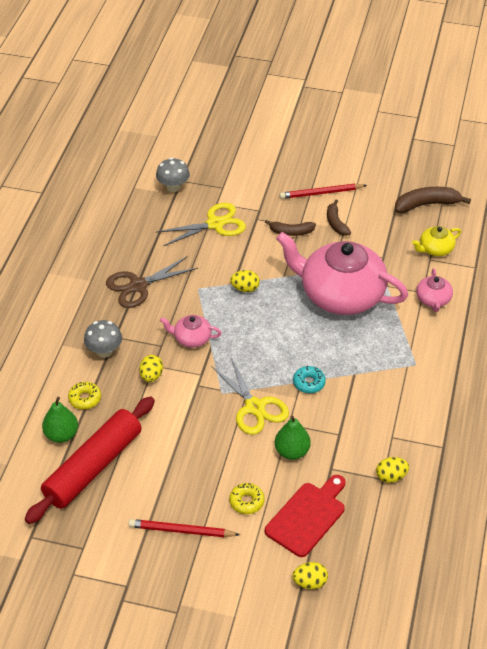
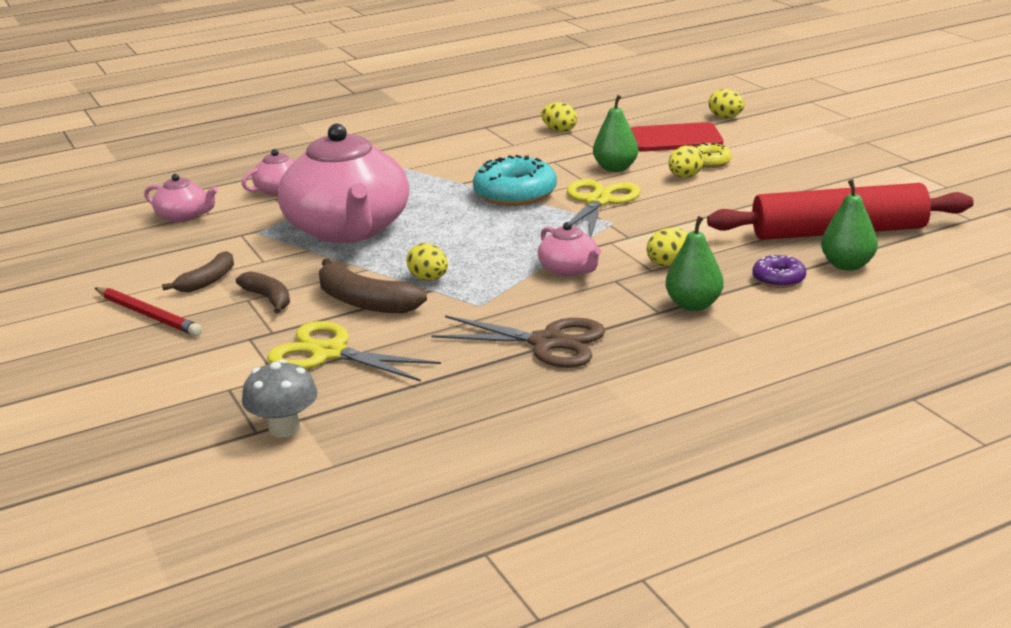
camera: 130 degrees left, 20 degrees down
yellow donut [68,382,101,410] -> purple donut [752,255,806,288]
grey mushroom [84,320,122,358] -> green pear [665,216,723,311]
red pencil [128,519,240,537] -> none
turquoise donut [293,366,326,393] -> turquoise donut [473,155,557,206], size x1.87
brown banana [395,187,471,213] -> brown banana moved to [319,258,427,313]
yellow teapot [412,226,461,256] -> pink teapot [144,174,218,222]
none -> yellow egg [668,145,704,178]

